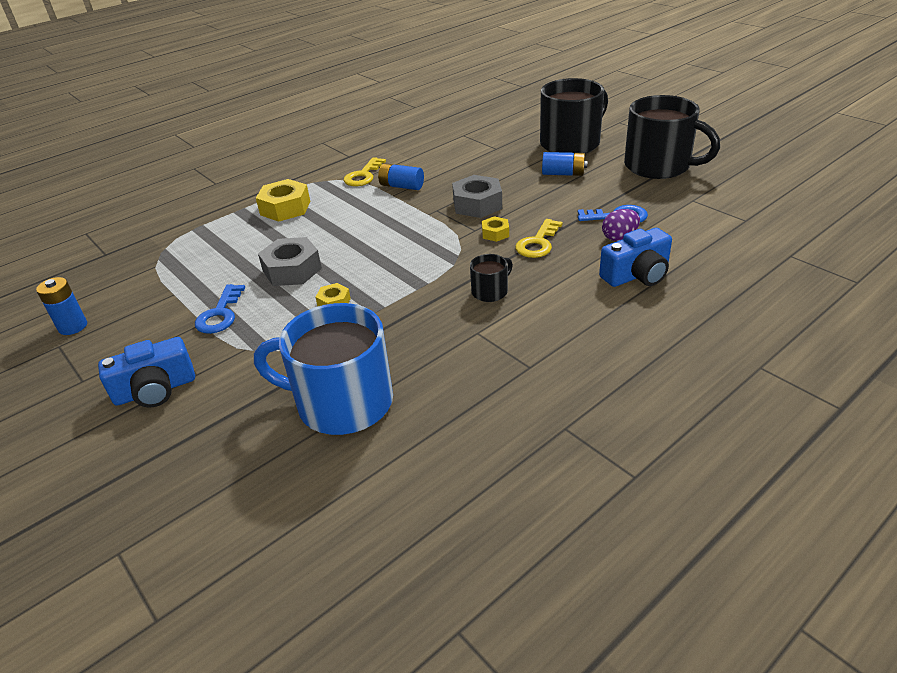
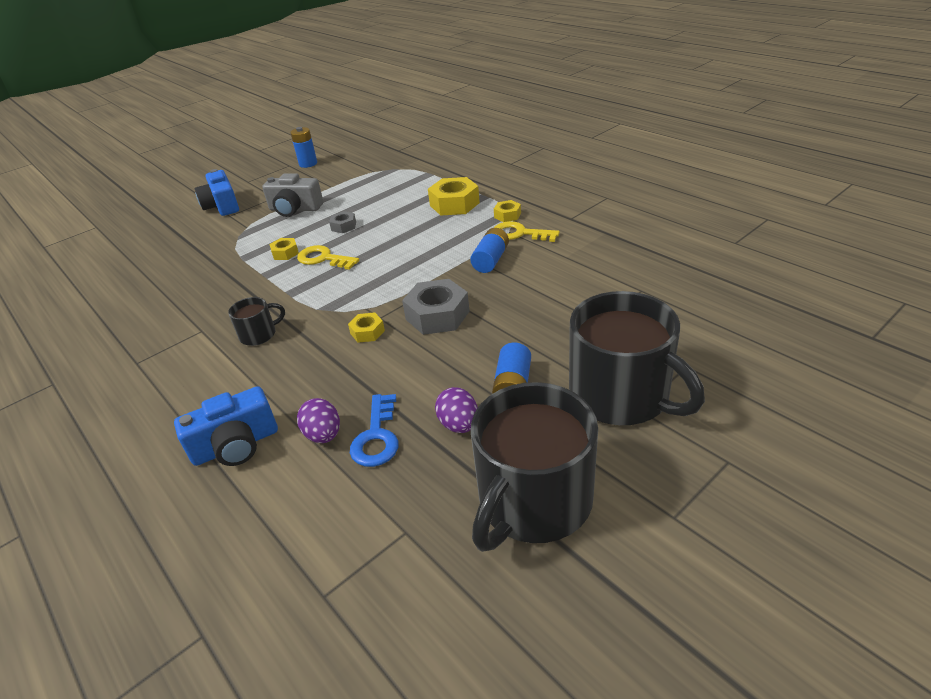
camera: 90 degrees right, 0 degrees up
blue key [195,284,245,334] -> grey camera [262,173,323,217]
blue mug [254,303,393,435] -> none
grey nut [258,237,322,286] -> grey nut [329,211,356,233], size x0.53
black mug [470,254,513,302] -> black mug turned 75 degrees counterclockwise [228,297,285,346]
yellow key [515,219,563,258] -> yellow key moved to [297,245,359,270]
blue camera [599,228,672,287] -> blue camera turned 90 degrees counterclockwise [174,386,278,466]
none -> purple egg [435,387,478,433]
none -> yellow nut [494,200,521,222]

